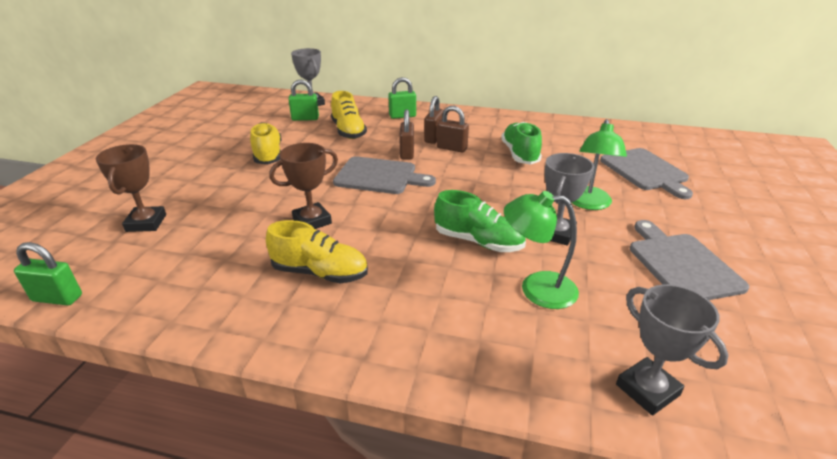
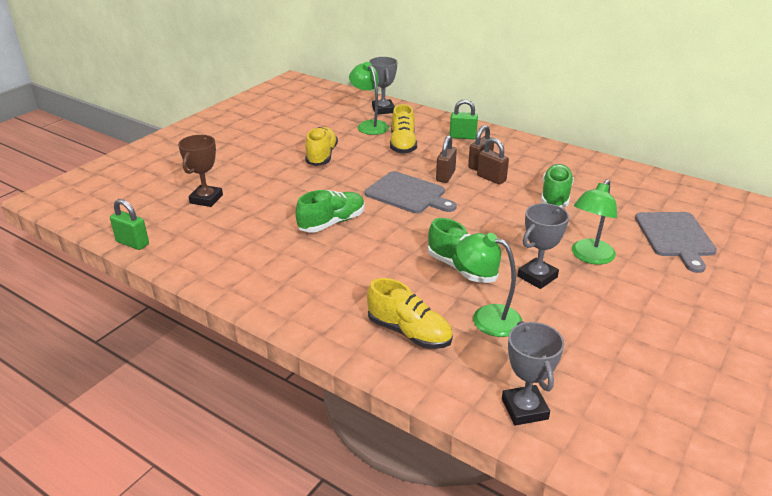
camera: 20 degrees right, 0 degrees up
yellow shoe [266,220,368,283] -> yellow shoe moved to [367,278,453,349]
brown trophy [269,143,338,229] -> green shoe [296,190,365,233]
green padlock [288,79,319,121] -> green lamp [349,62,389,135]
grey cutting board [630,220,749,300] -> none

